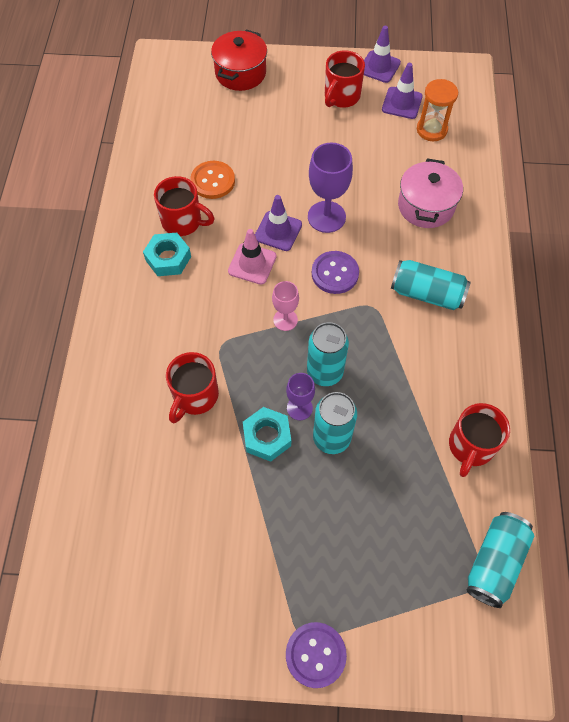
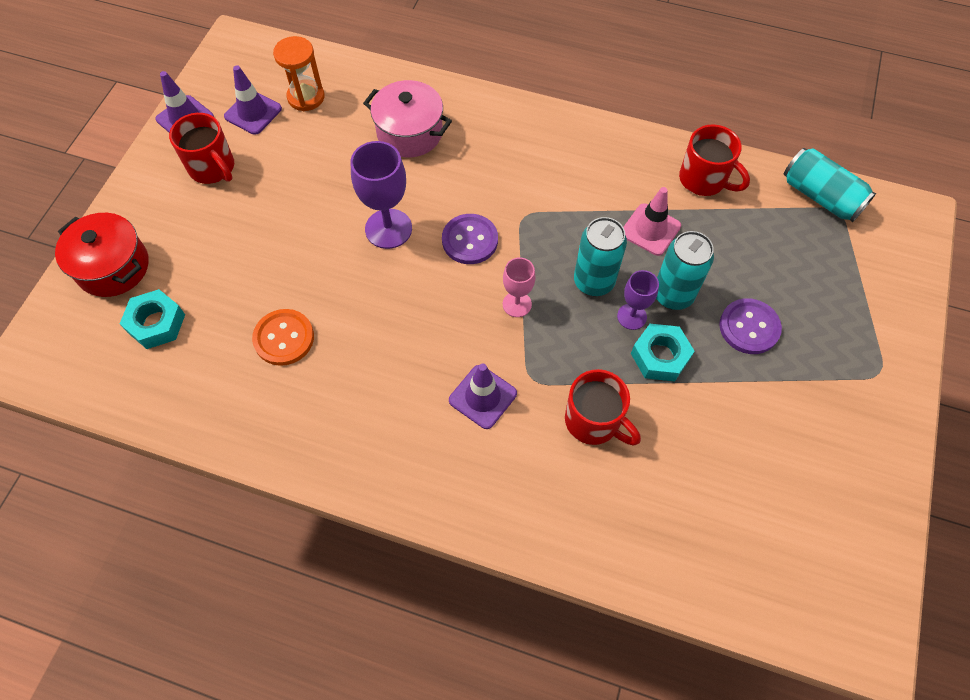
camera: 75 degrees left, 0 degrees up
turquoise nut [143,233,191,276] -> turquoise nut moved to [120,289,185,349]
red mug [154,176,215,236] -> none
pink traffic cone [228,229,277,285] -> pink traffic cone moved to [623,187,681,256]
purple traffic cone [255,195,302,251] -> purple traffic cone moved to [449,363,517,429]
purple button [286,622,347,688] -> purple button moved to [719,298,782,354]
turquoise can [391,260,471,310] -> none

